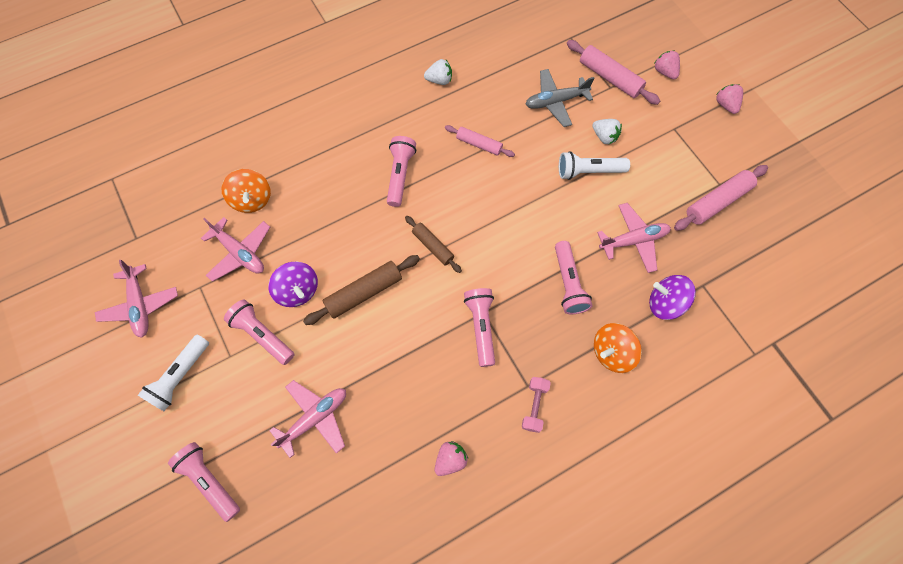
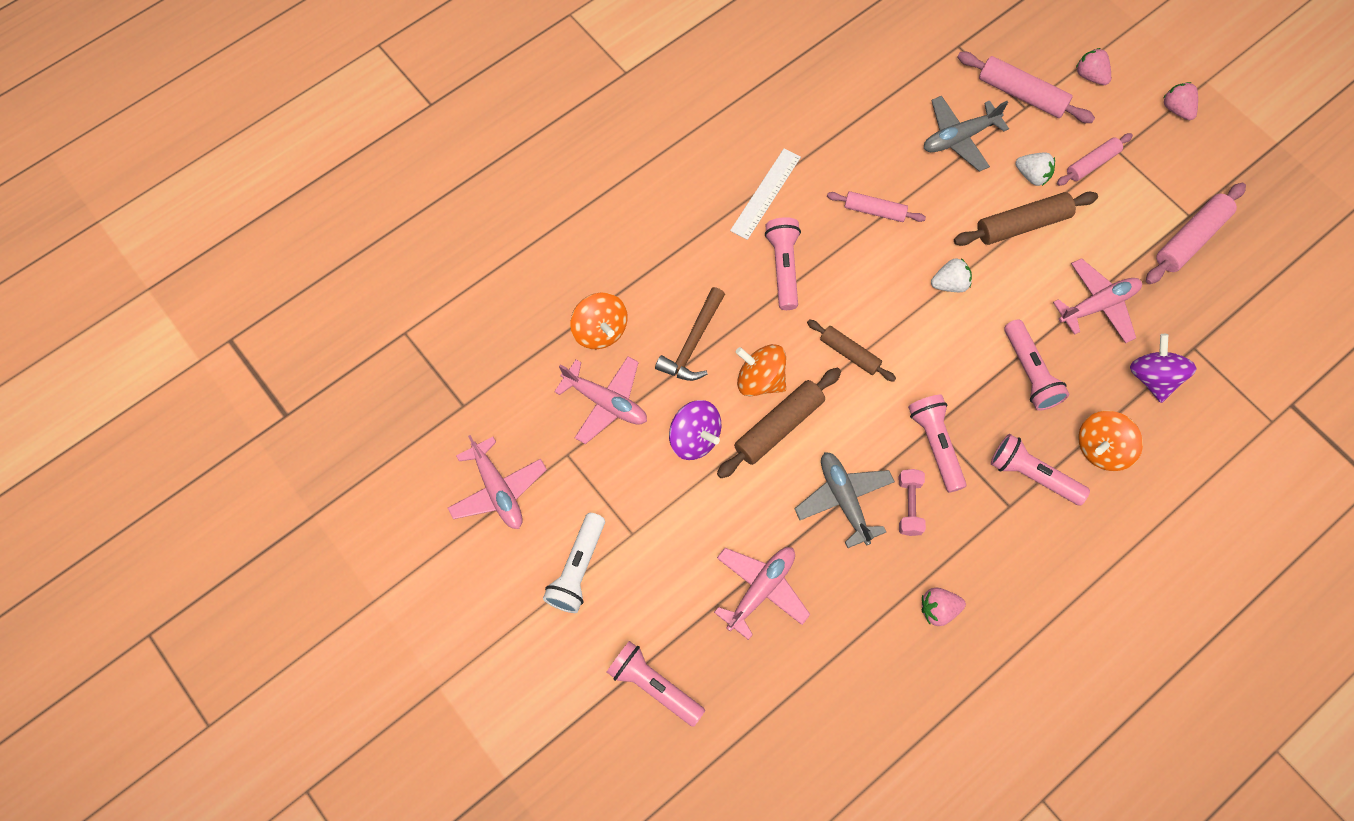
camera: 10 degrees left, 0 degrees up
pink flashlight [224,300,295,365] -> pink flashlight moved to [991,434,1090,506]
white strawberry [424,59,452,85] -> white strawberry moved to [931,258,972,292]
pink strawberry [435,441,468,476] -> pink strawberry turned 135 degrees counterclockwise [922,587,966,626]
pink dumbbell [522,377,551,433] -> pink dumbbell moved to [899,469,926,536]
white flashlight [559,151,630,180] -> brown rolling pin [954,192,1098,246]
purple spinning top [649,275,696,320] -> purple spinning top turned 75 degrees clockwise [1130,334,1197,403]
none -> brown hammer [655,287,725,381]
none -> white ruler [730,148,801,240]
none -> orange spinning top [735,344,786,397]
none -> grey plane [794,452,895,548]
none -> pink rolling pin [1057,133,1133,186]

